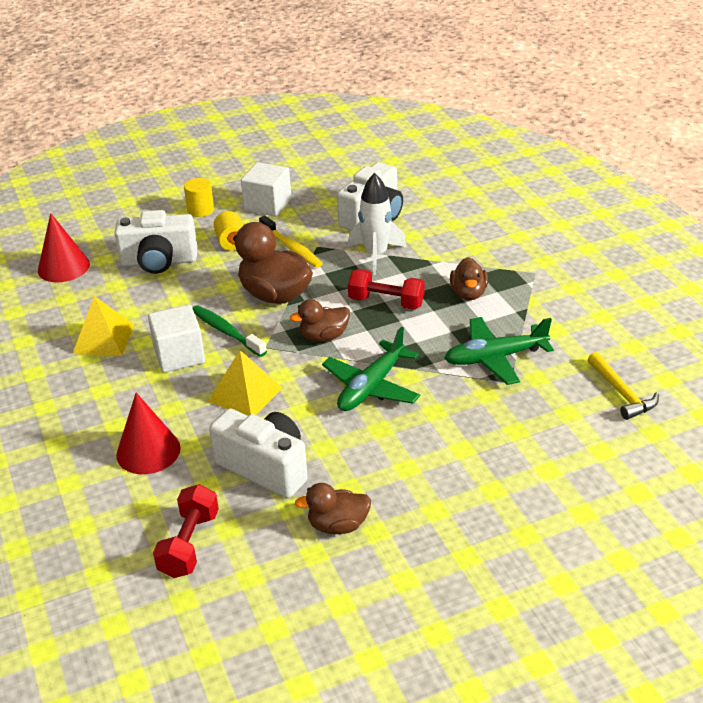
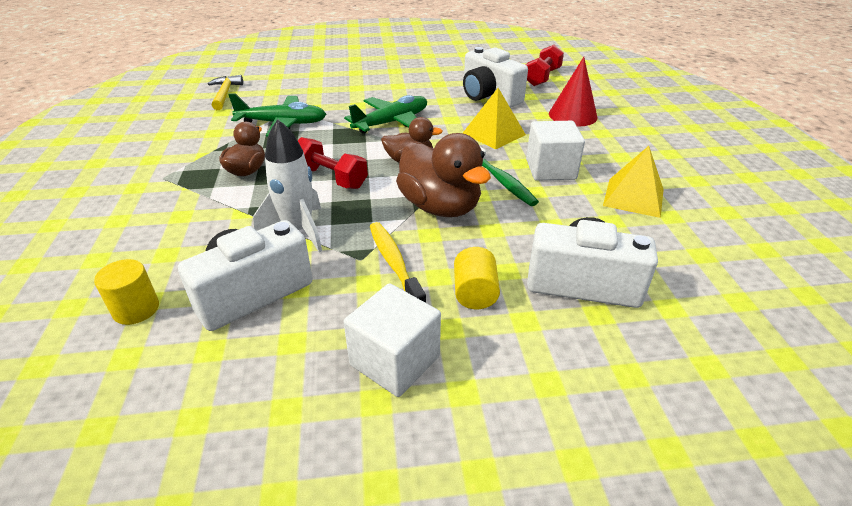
camera: 165 degrees left, 0 degrees up
red cone [38,213,90,282] -> none
yellow cylinder [184,178,214,217] -> yellow cylinder moved to [94,259,159,325]
brown duck [295,483,371,534] -> none

